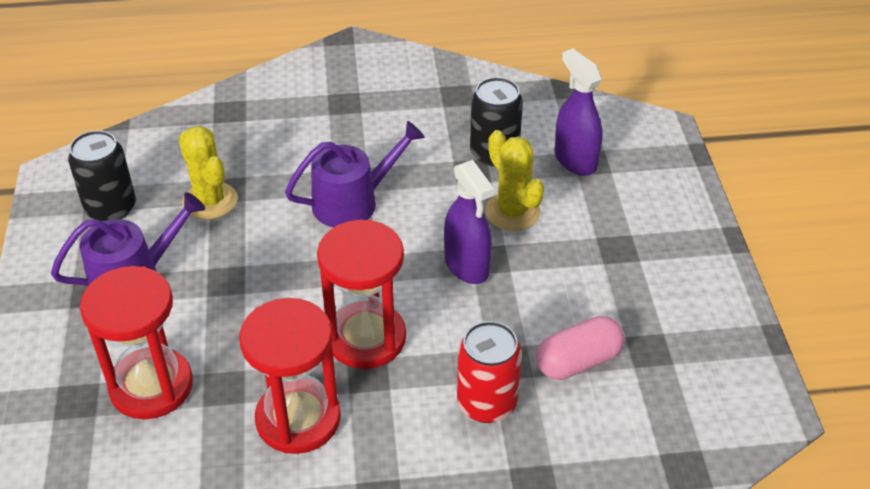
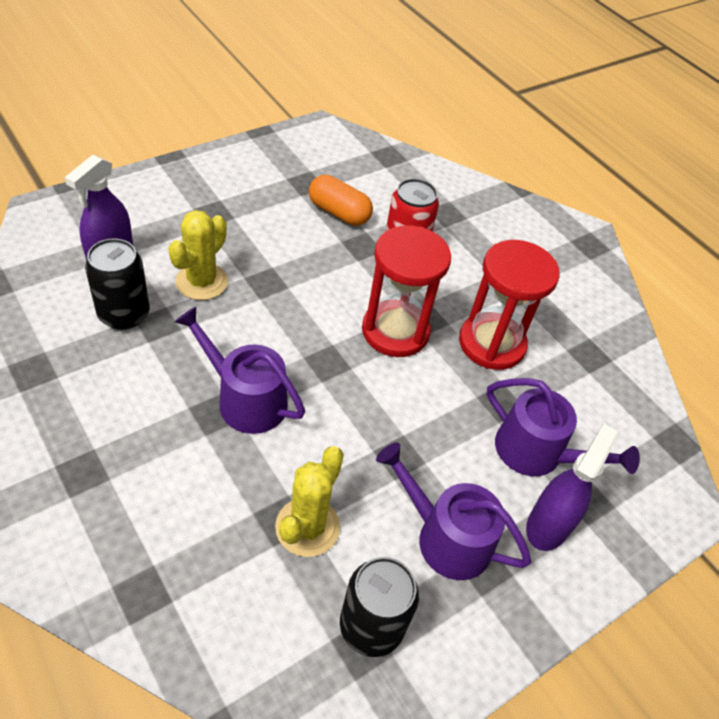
camera: 125 degrees left, 5 degrees up
red hourglass [80,266,193,419] -> purple watering can [487,378,640,476]
purple spray bottle [444,160,494,284] -> purple spray bottle moved to [526,423,618,551]
pink capsule [536,316,625,380] -> orange capsule [309,175,373,226]

